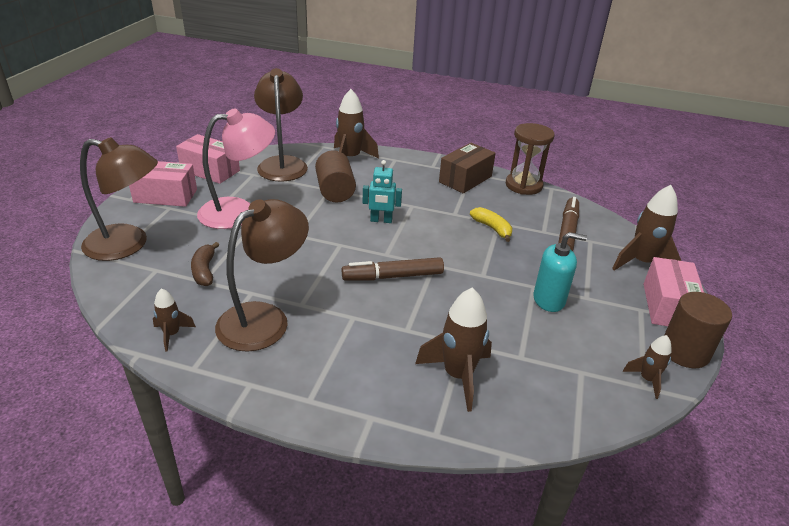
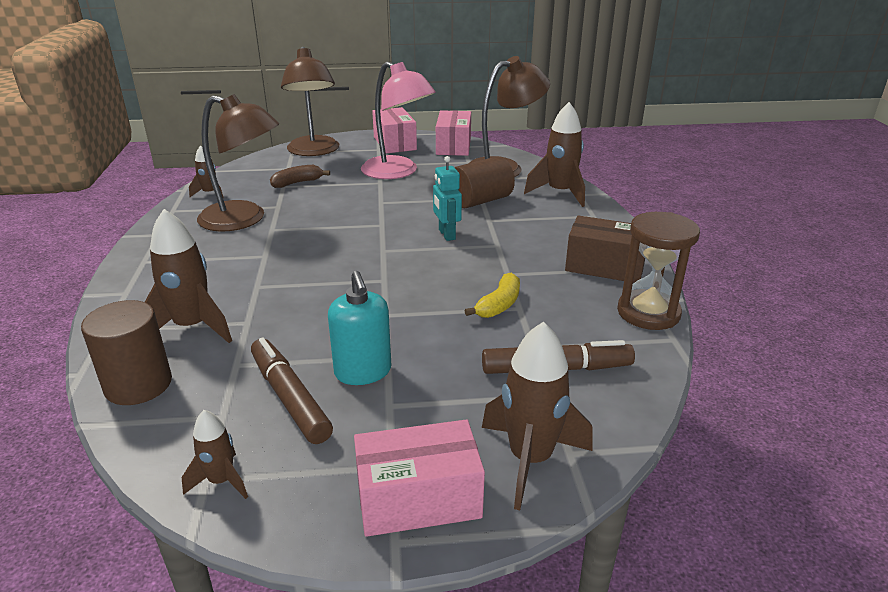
camera: 70 degrees right, 5 degrees down
brown marker [342,257,444,281] -> brown marker moved to [251,338,333,444]
brown cylinder [664,292,732,368] -> brown cylinder moved to [81,300,172,405]

